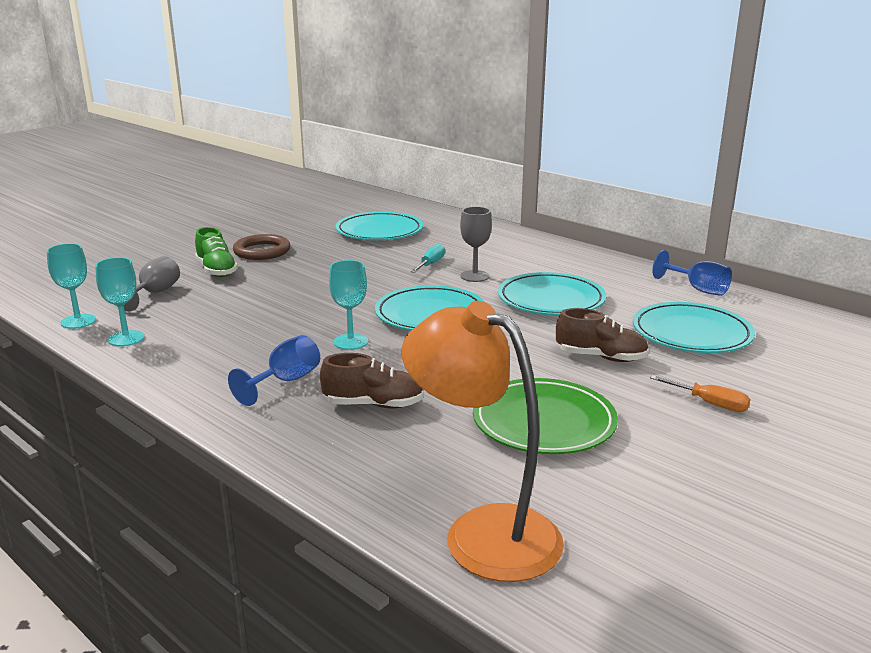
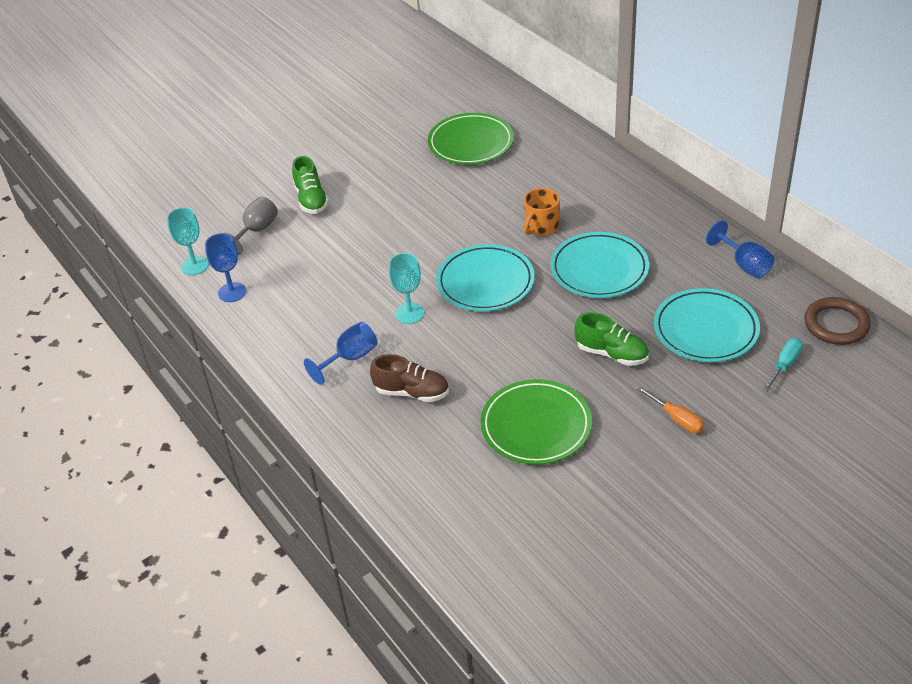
camera: 15 degrees right, 20 degrees up
turquoise goblet [95,257,144,346] -> blue goblet [205,233,246,302]
brown ring [233,234,291,260] -> brown ring moved to [804,297,871,345]
turquoise plate [336,212,423,240] -> green plate [428,113,514,165]
orange lamp [401,301,564,582] -> none
turquoise screwdriver [410,244,445,273] -> turquoise screwdriver moved to [763,338,803,392]
grey goblet [460,207,492,282] -> orange mug [524,188,560,236]
brown shoe [556,308,649,362] -> green shoe [574,312,649,366]

